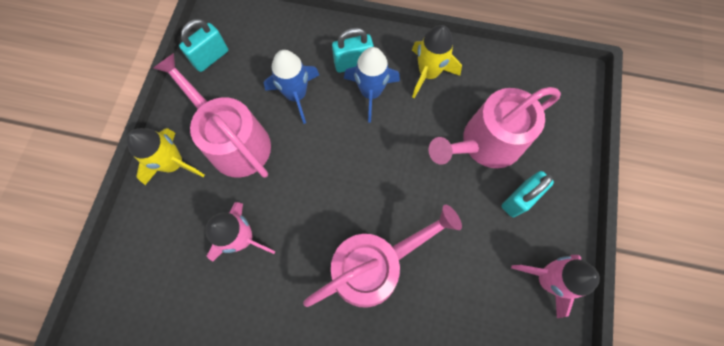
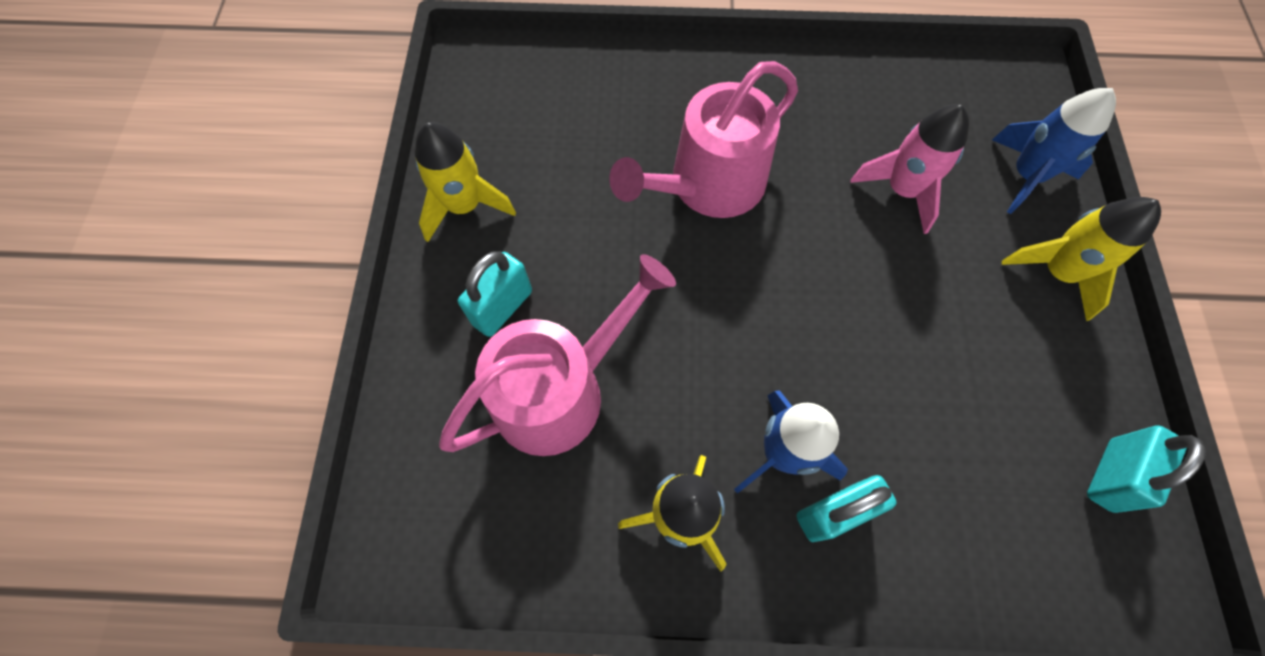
camera: 170 degrees right, 5 degrees down
pink watering can [153,53,271,178] -> none
blue rocket [264,50,319,124] -> blue rocket moved to [992,88,1116,214]
pink rocket [511,255,600,318] -> yellow rocket [415,122,516,242]

